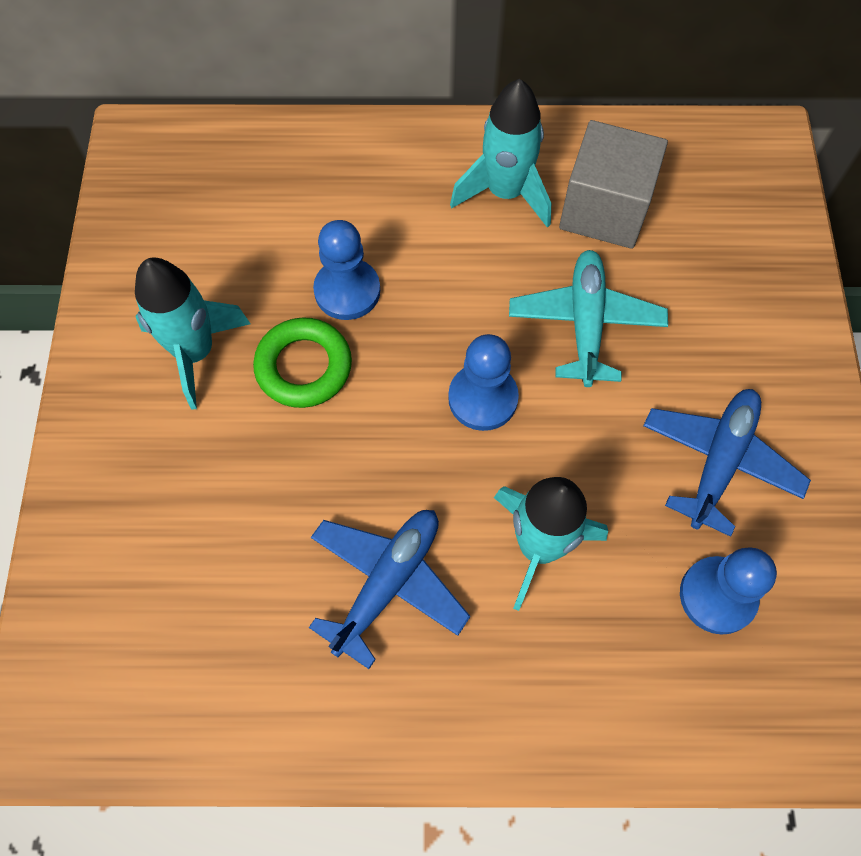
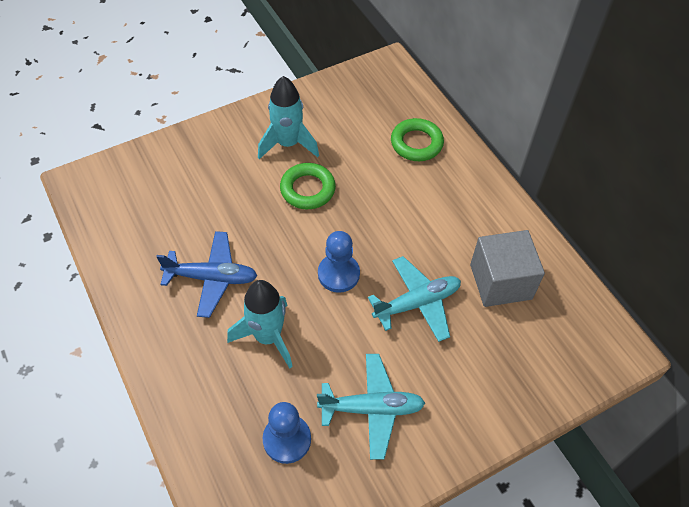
camera: 60 degrees right, 10 degrees down
blue pawn [313,220,380,320] -> none
turquoise rocket [450,79,551,228] -> none
blue plane [643,389,811,537] -> turquoise plane [317,354,425,460]
none -> green ring [391,118,444,161]

